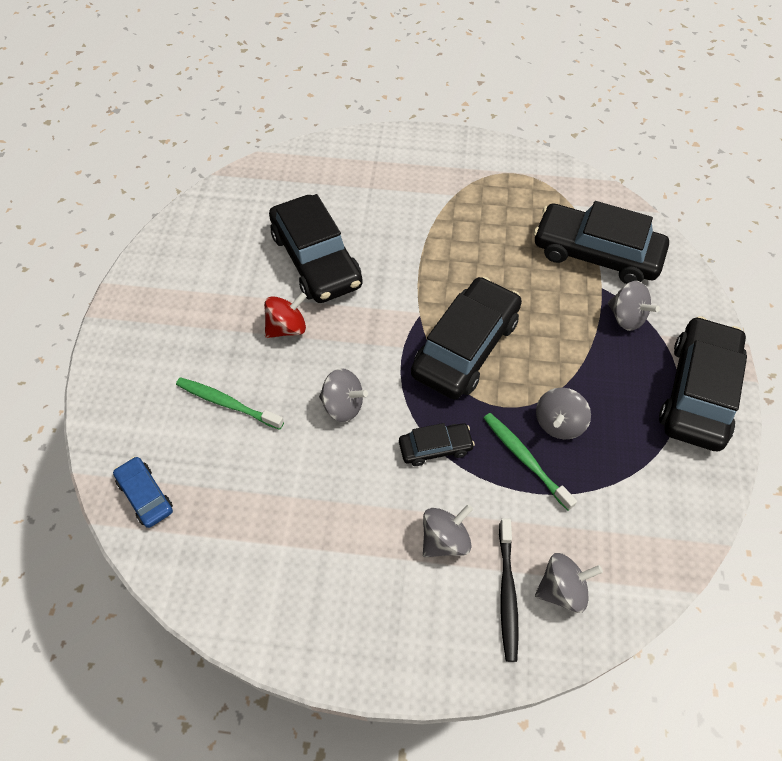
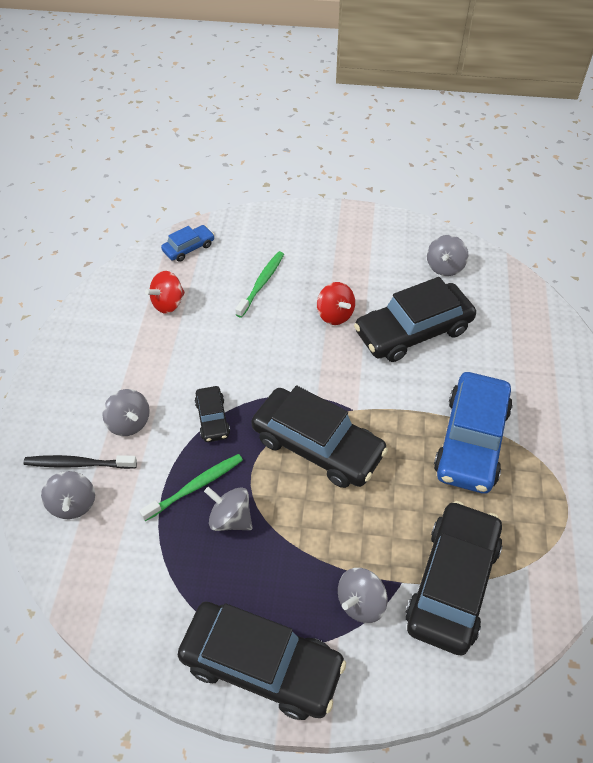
camera: 90 degrees right, 5 degrees down
grey spinning top [319,368,368,422] -> grey spinning top moved to [427,235,468,276]
none -> red spinning top [145,271,185,314]
none -> blue car [434,372,513,494]

